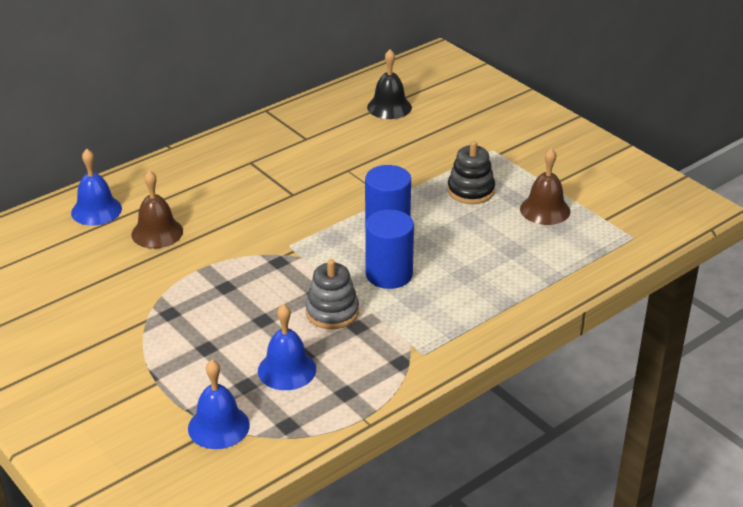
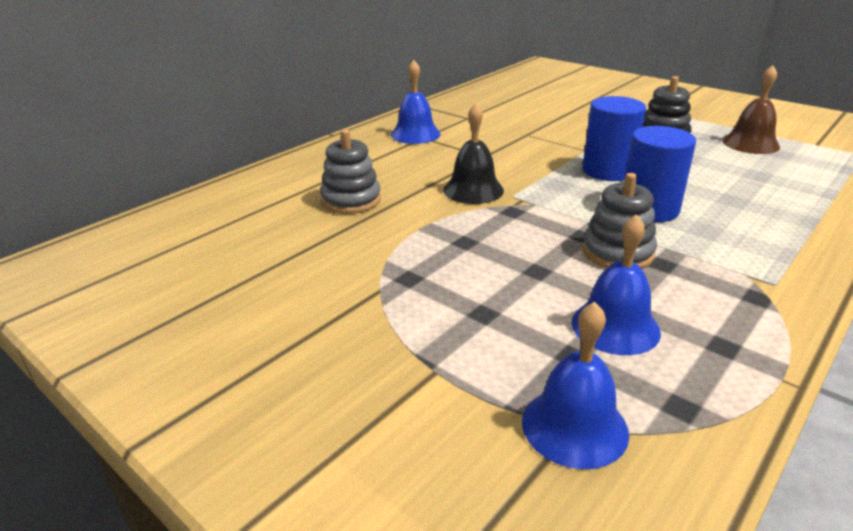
camera: 10 degrees left, 5 degrees down
blue bell [71,149,122,226] -> blue bell moved to [391,60,441,144]
brown bell [131,170,183,249] -> grey stacking toy [320,130,381,214]
black bell [367,49,412,119] -> black bell moved to [443,103,504,204]

